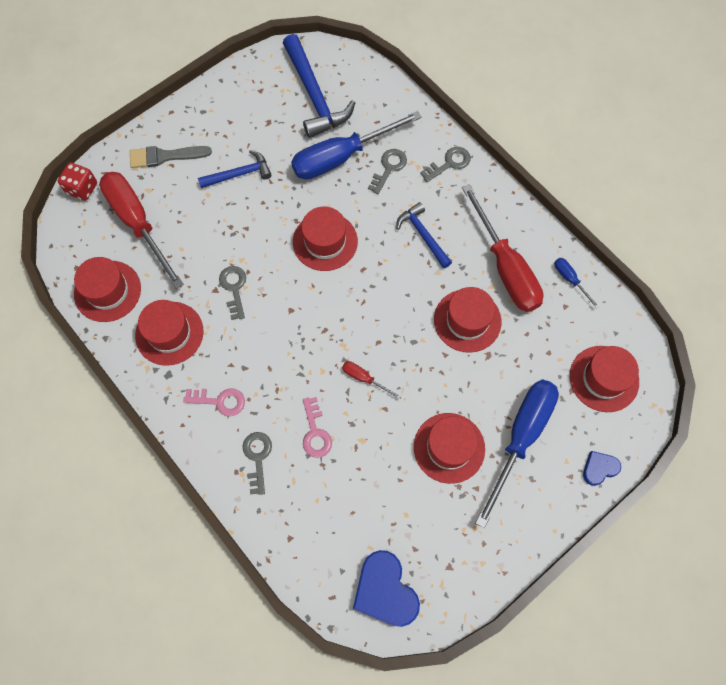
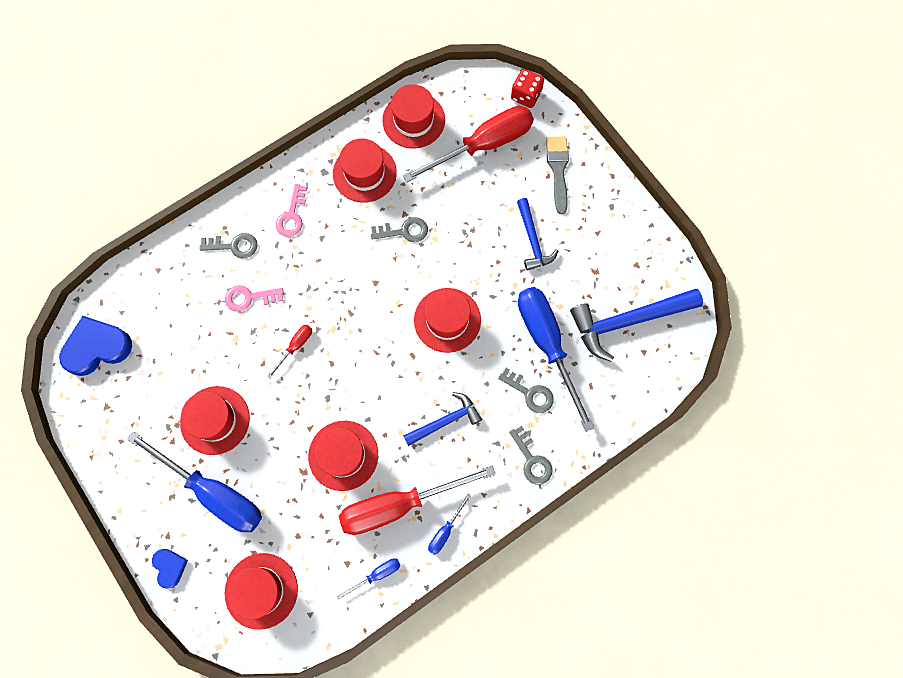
camera: 95 degrees right, 5 degrees up
none -> blue screwdriver [428,494,471,555]

